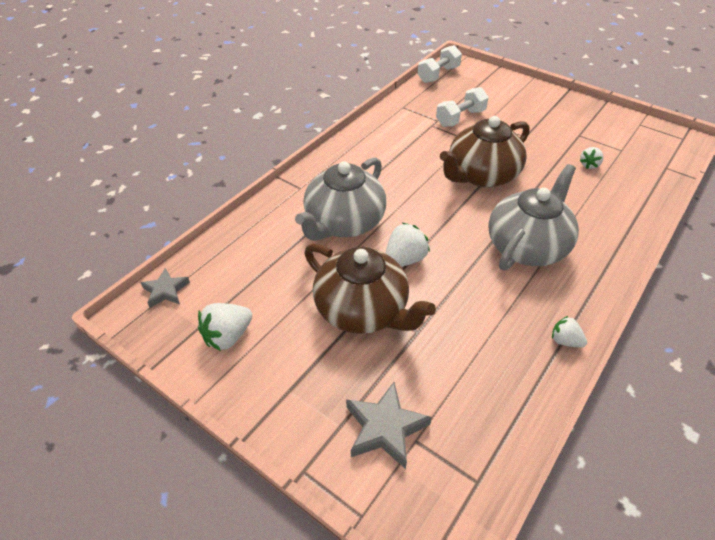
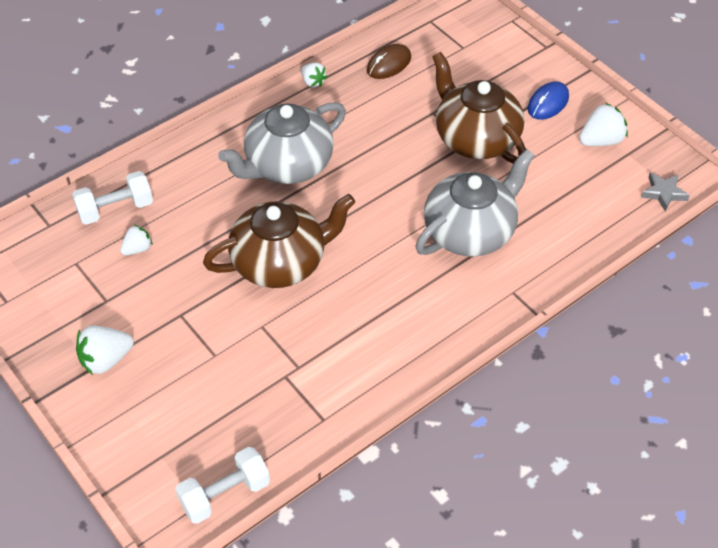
camera: 165 degrees left, 5 degrees up
grey star [346,382,432,469] -> none
white strawberry [386,222,430,267] -> white strawberry moved to [76,326,134,375]
white dumbbell [436,87,489,127] -> white dumbbell moved to [72,171,153,225]
none -> brown mouse [367,44,411,79]
none -> blue mouse [528,82,569,120]

